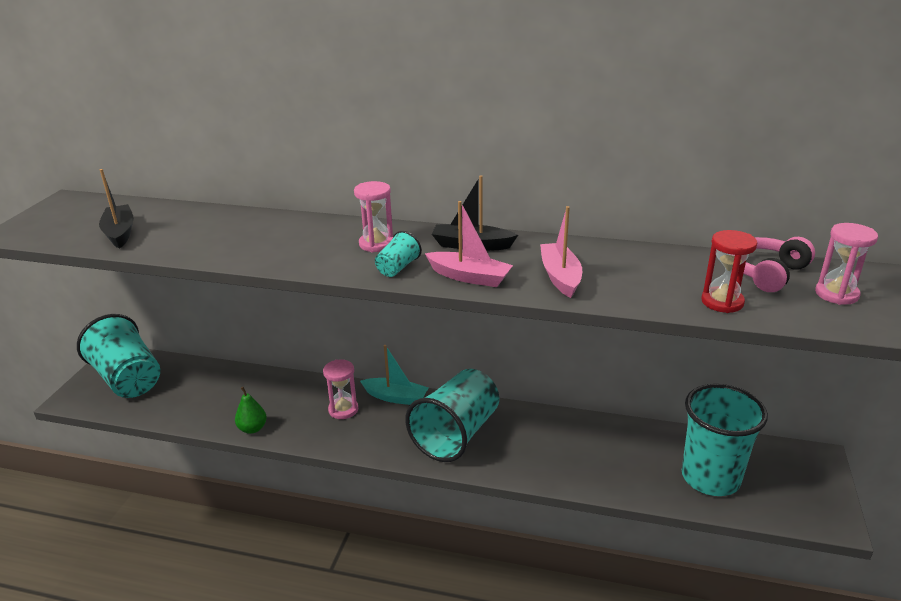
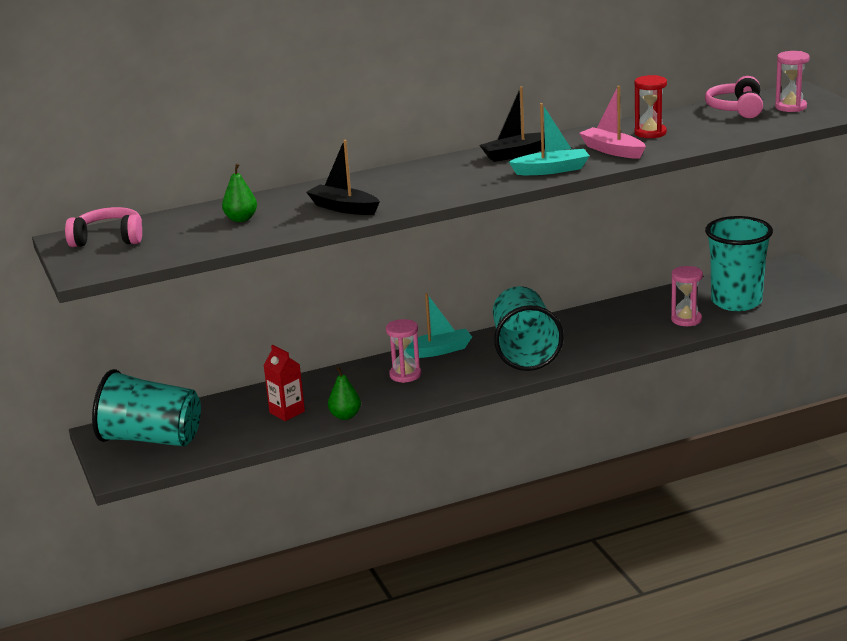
camera: 35 degrees left, 5 degrees down
black boat [99,169,134,249] -> black boat moved to [306,140,380,215]
pink hourglass [354,181,393,252] -> pink hourglass moved to [671,266,703,326]
turquoise cup [375,231,422,277] -> none
pink boat [425,201,513,287] -> turquoise boat [509,103,590,175]
red hourglass [701,230,757,313] -> red hourglass moved to [634,75,667,138]
none -> pink headphones [65,207,142,247]
none -> green pear [222,163,257,222]
none -> red carton [264,345,305,421]

